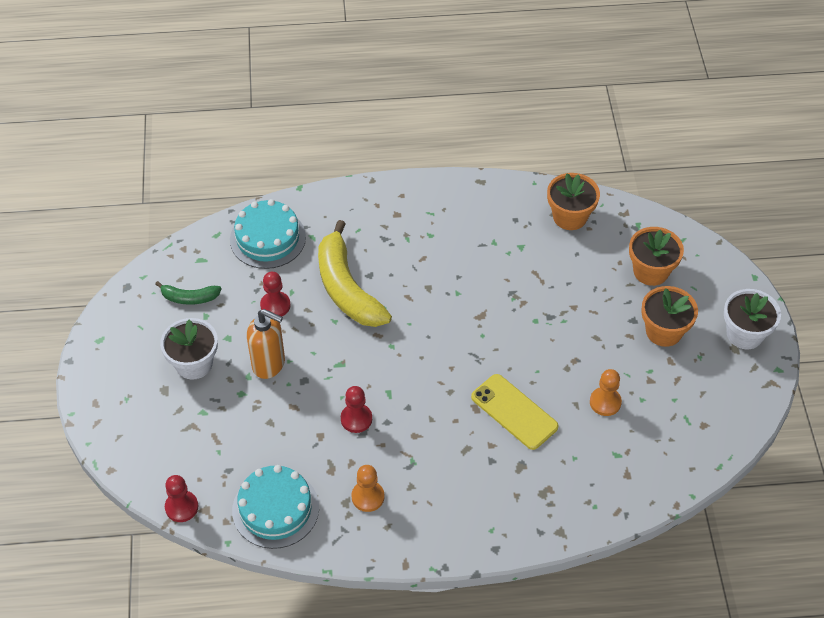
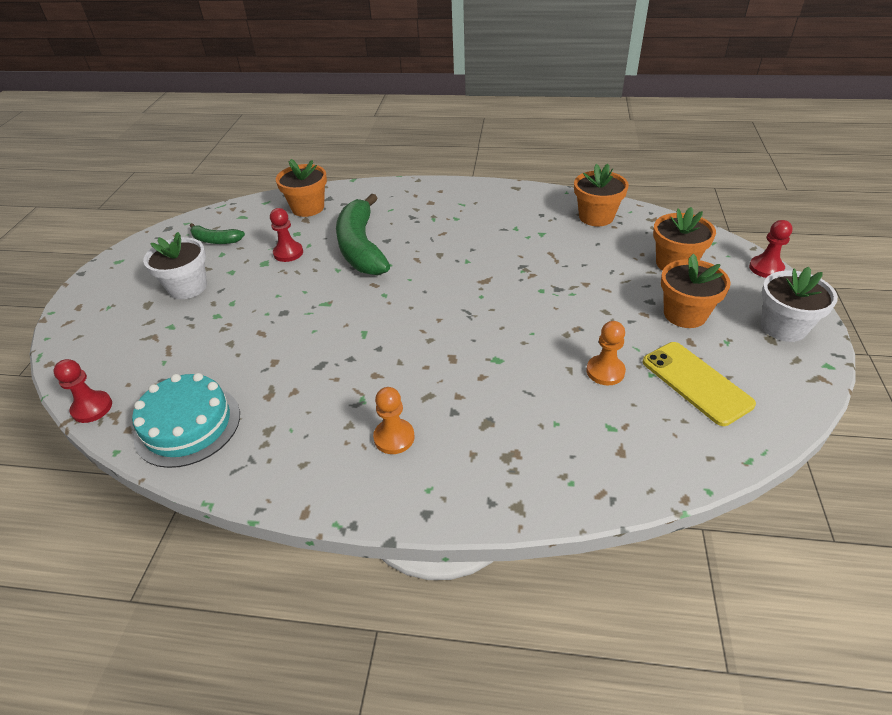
camera: 15 degrees right, 10 degrees down
turquoise cake [230,199,306,269] -> orange flower pot [276,159,327,217]
orange soap dispenser [247,309,285,379] -> none
yellow banana [318,220,392,327] -> green banana [336,194,390,275]
red pawn [341,386,372,433] -> red pawn moved to [749,220,793,278]
orange pawn [352,465,384,512] -> orange pawn moved to [373,387,415,454]
yellow phone [471,374,559,450] -> yellow phone moved to [643,342,756,426]

